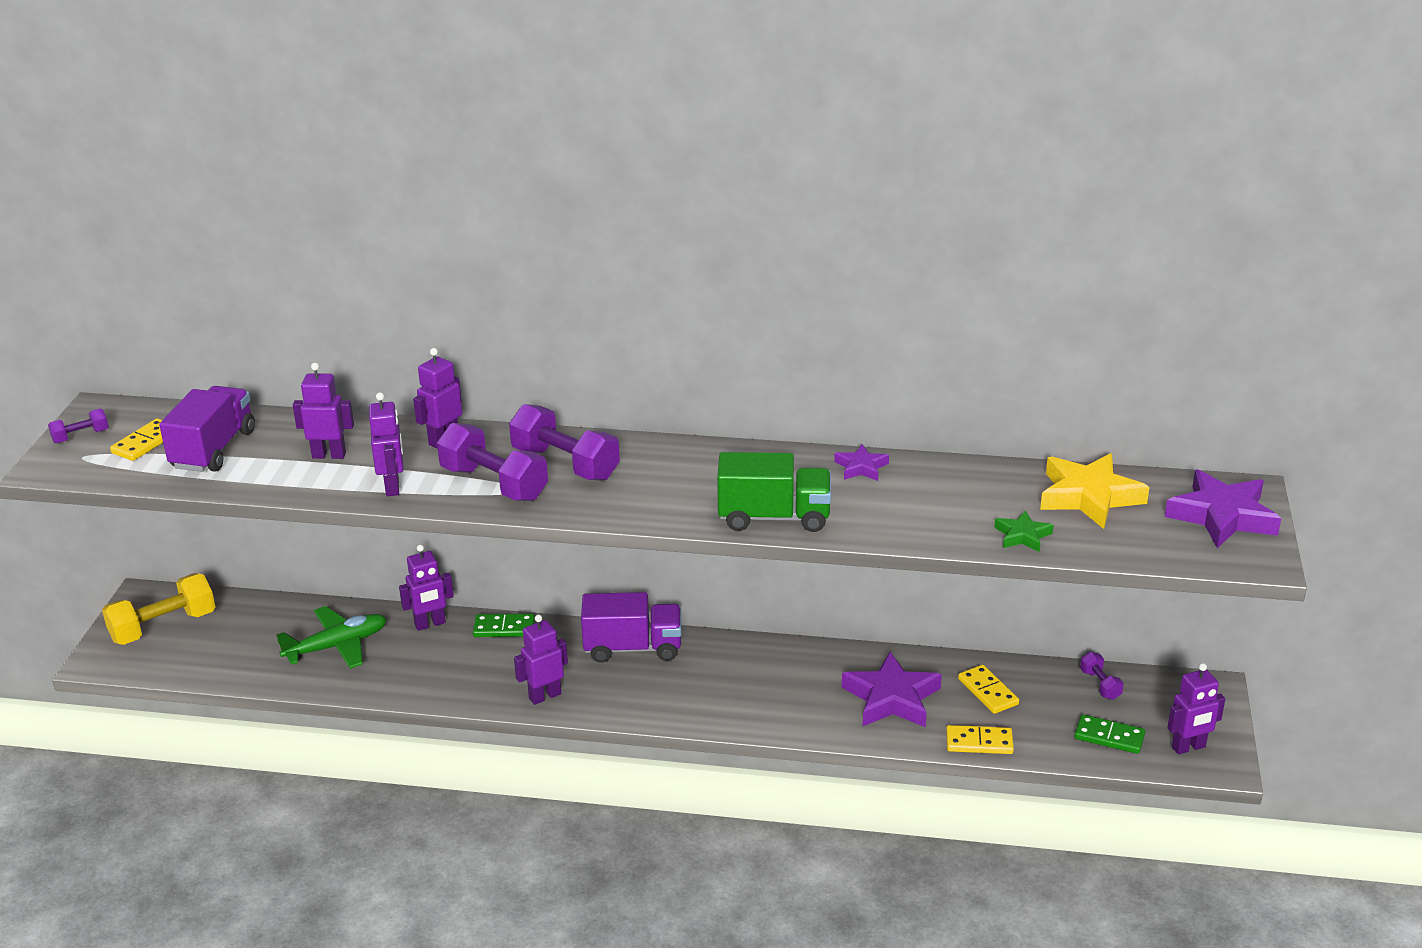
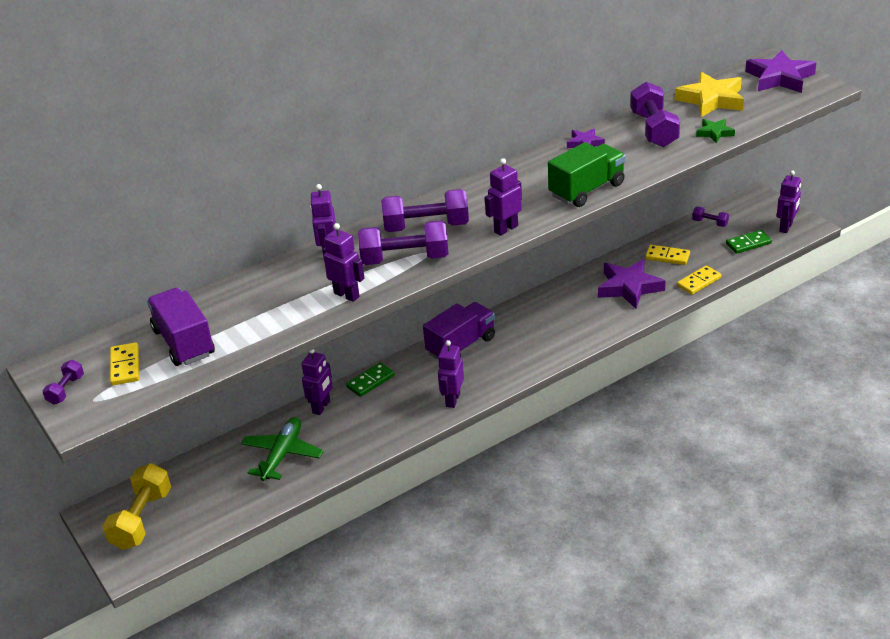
camera: 40 degrees left, 5 degrees up
purple robot [293,363,354,459] -> purple robot moved to [485,158,522,236]
none -> purple dumbbell [630,82,680,147]

